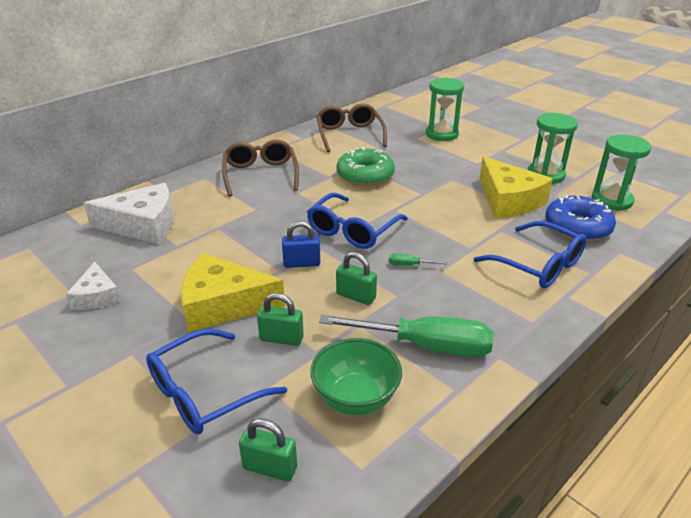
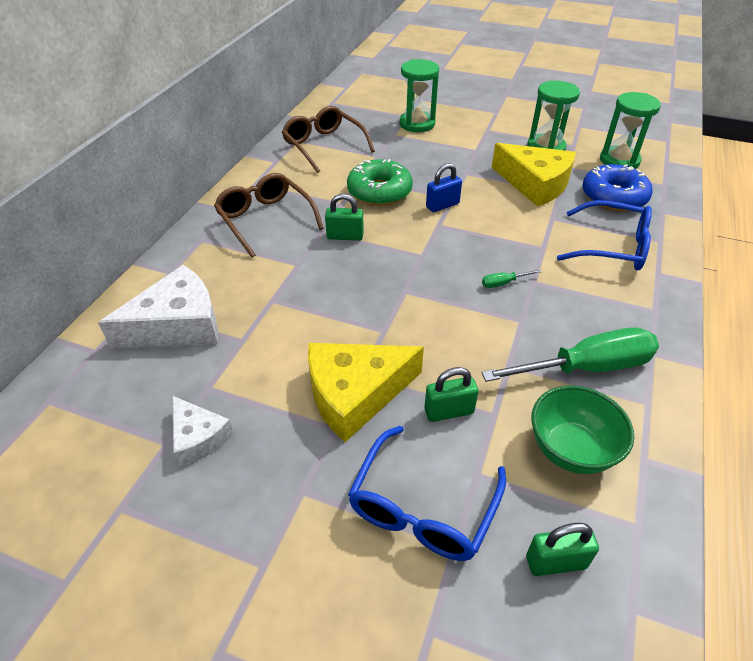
camera: 25 degrees left, 10 degrees up
blue padlock [282,221,320,268] -> blue padlock moved to [426,163,462,212]
blue glasses [307,193,408,249] -> none
green padlock [336,252,377,305] -> green padlock moved to [325,194,364,241]

